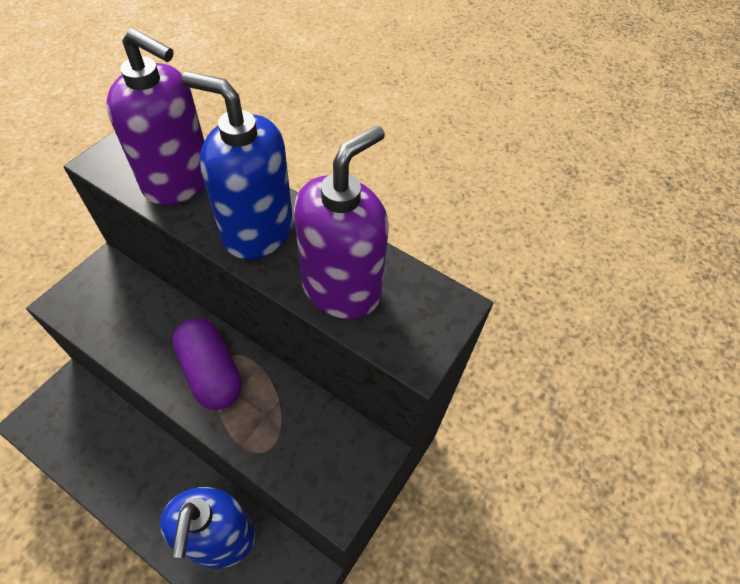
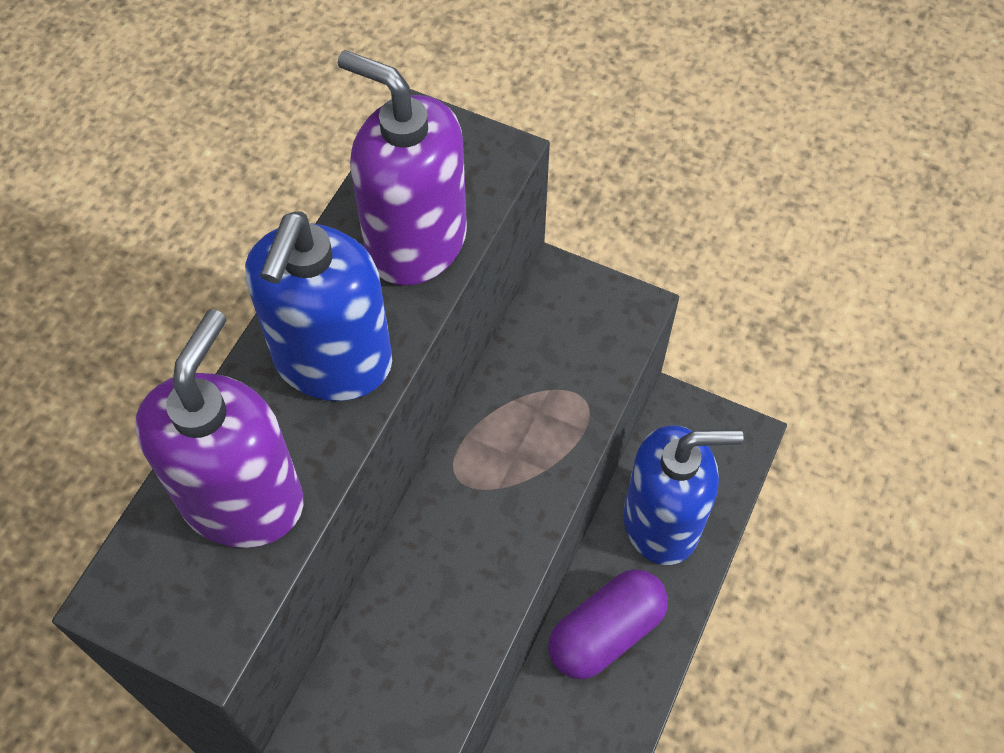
camera: 95 degrees left, 5 degrees up
purple capsule [172,318,242,410] -> purple capsule moved to [548,569,668,680]

